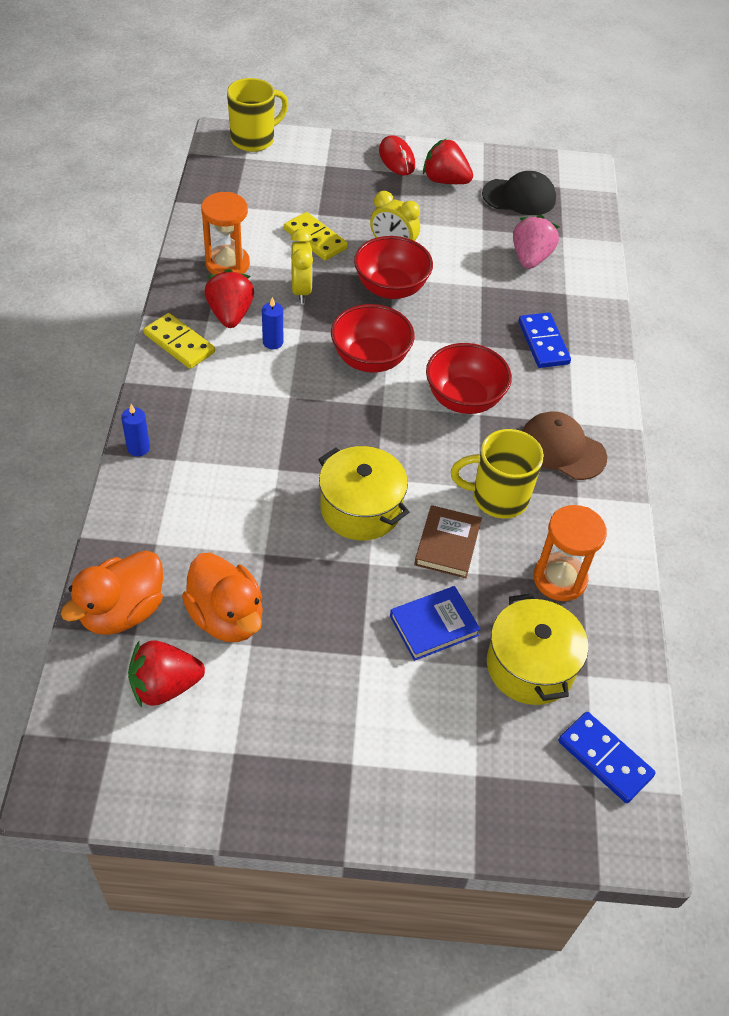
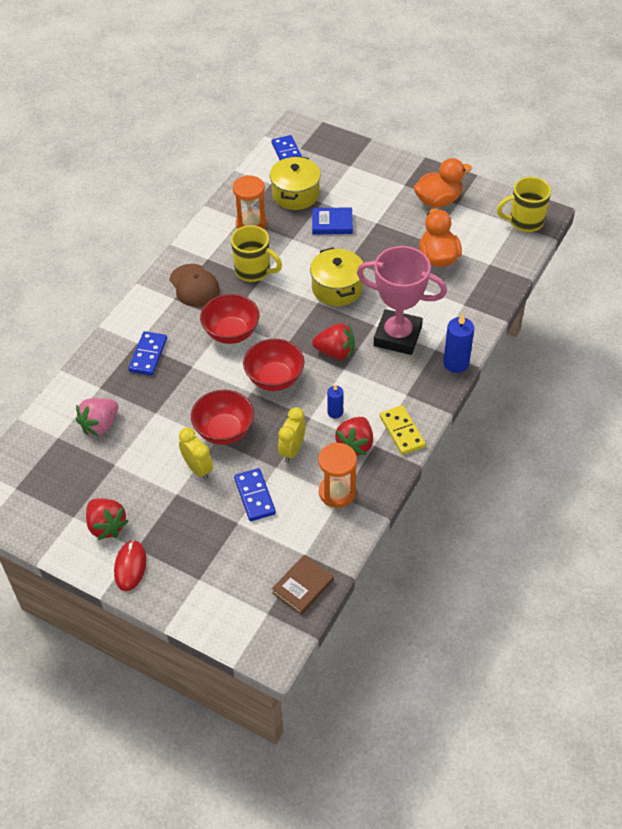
camera: 150 degrees left, 0 degrees up
orange duck [61,550,163,635] -> orange duck moved to [414,158,472,208]
blue candle [121,404,150,456] -> blue candle [443,313,474,373], size x1.69
red strawberry [128,640,205,707] -> red strawberry moved to [312,323,355,360]
yellow mug [227,78,288,152] -> yellow mug moved to [497,177,551,232]
yellow domino [284,212,348,261] -> blue domino [234,468,276,521]
brown book [414,505,482,578] -> brown book moved to [272,555,334,615]
black cap [482,171,556,215] -> none
none -> pink trophy [357,246,447,355]

